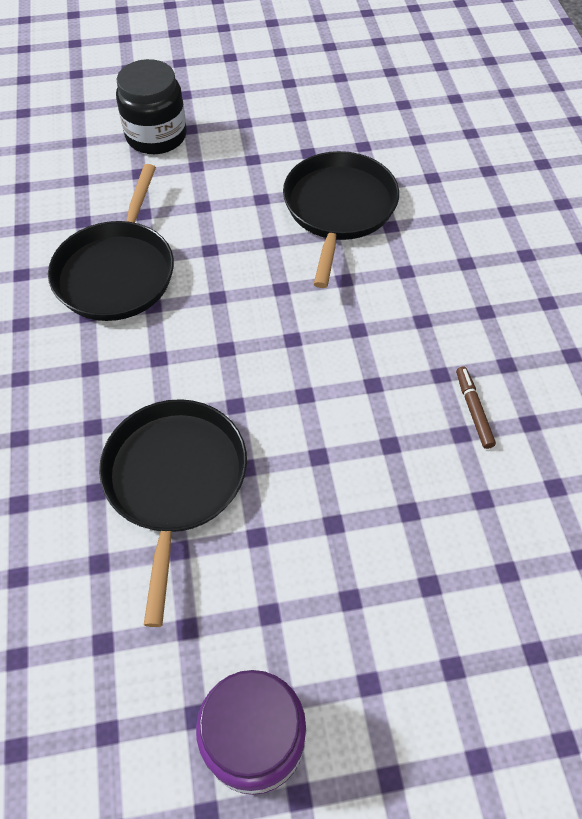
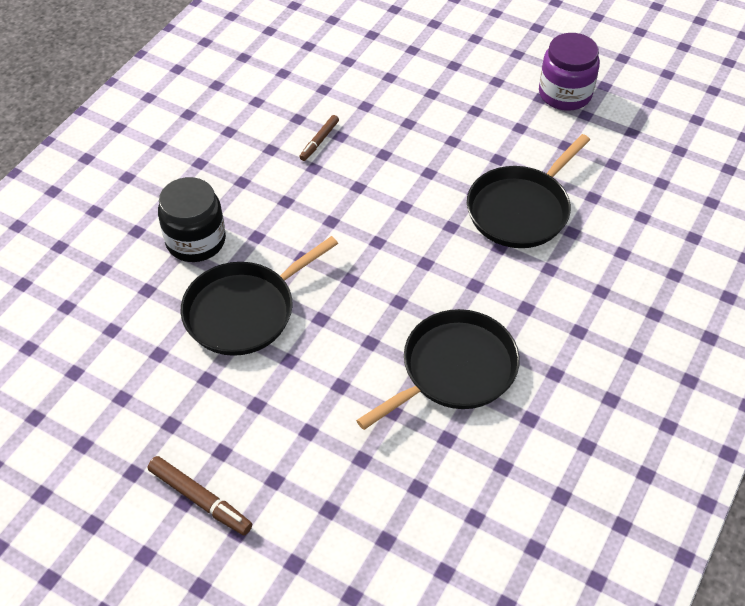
camera: 140 degrees left, 5 degrees down
black jar [116,59,187,154] -> black jar moved to [158,177,226,262]
none -> brown marker [148,456,252,535]

